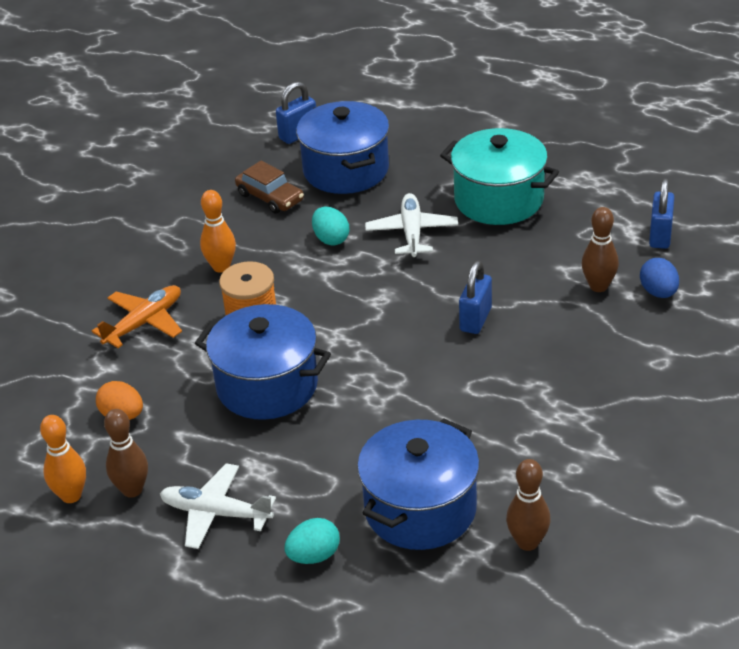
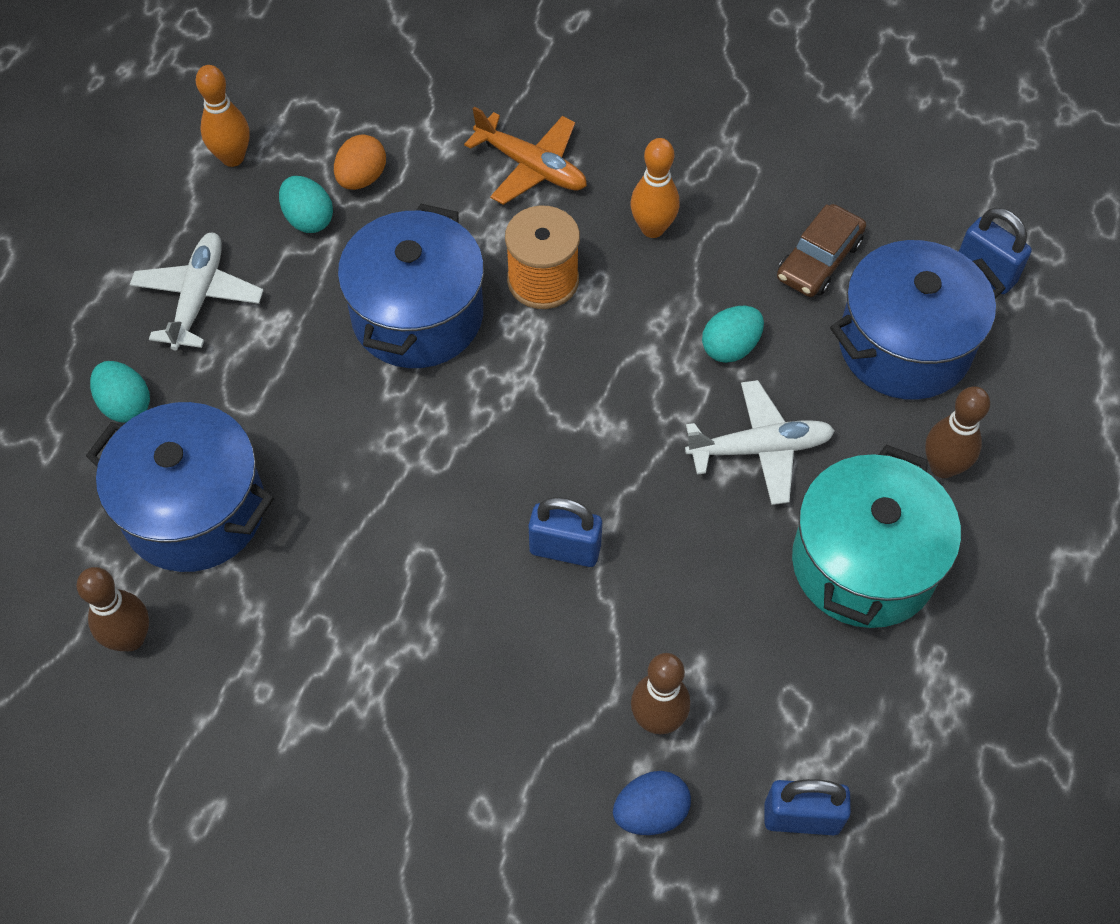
camera: 80 degrees right, 20 degrees up
brown bowling pin [104,409,148,498] -> brown bowling pin moved to [925,386,990,478]
none -> turquoise egg [279,176,333,233]

